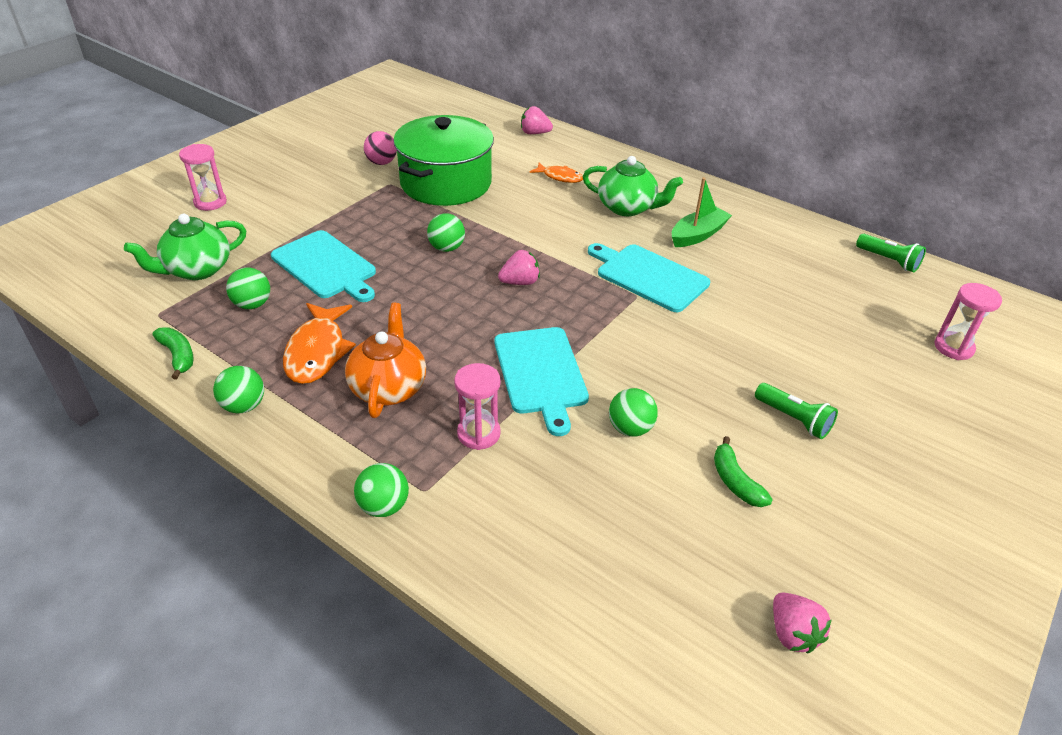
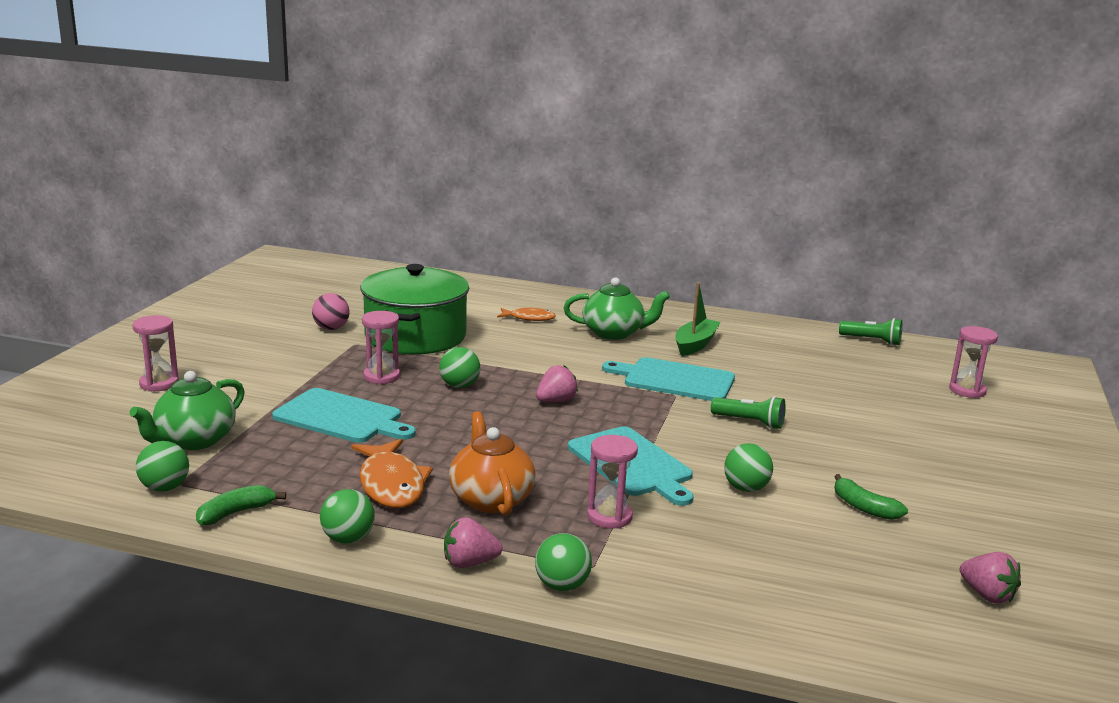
camera: 20 degrees left, 20 degrees down
green banana [152,327,194,380] -> green banana turned 75 degrees counterclockwise [196,485,286,526]
green ball [226,268,270,309] -> green ball moved to [136,441,189,492]
pink strawberry [521,106,553,134] -> pink strawberry moved to [444,517,502,568]
green flashlight [755,383,838,439] -> green flashlight moved to [711,396,786,429]
none -> pink hourglass [362,311,400,385]

